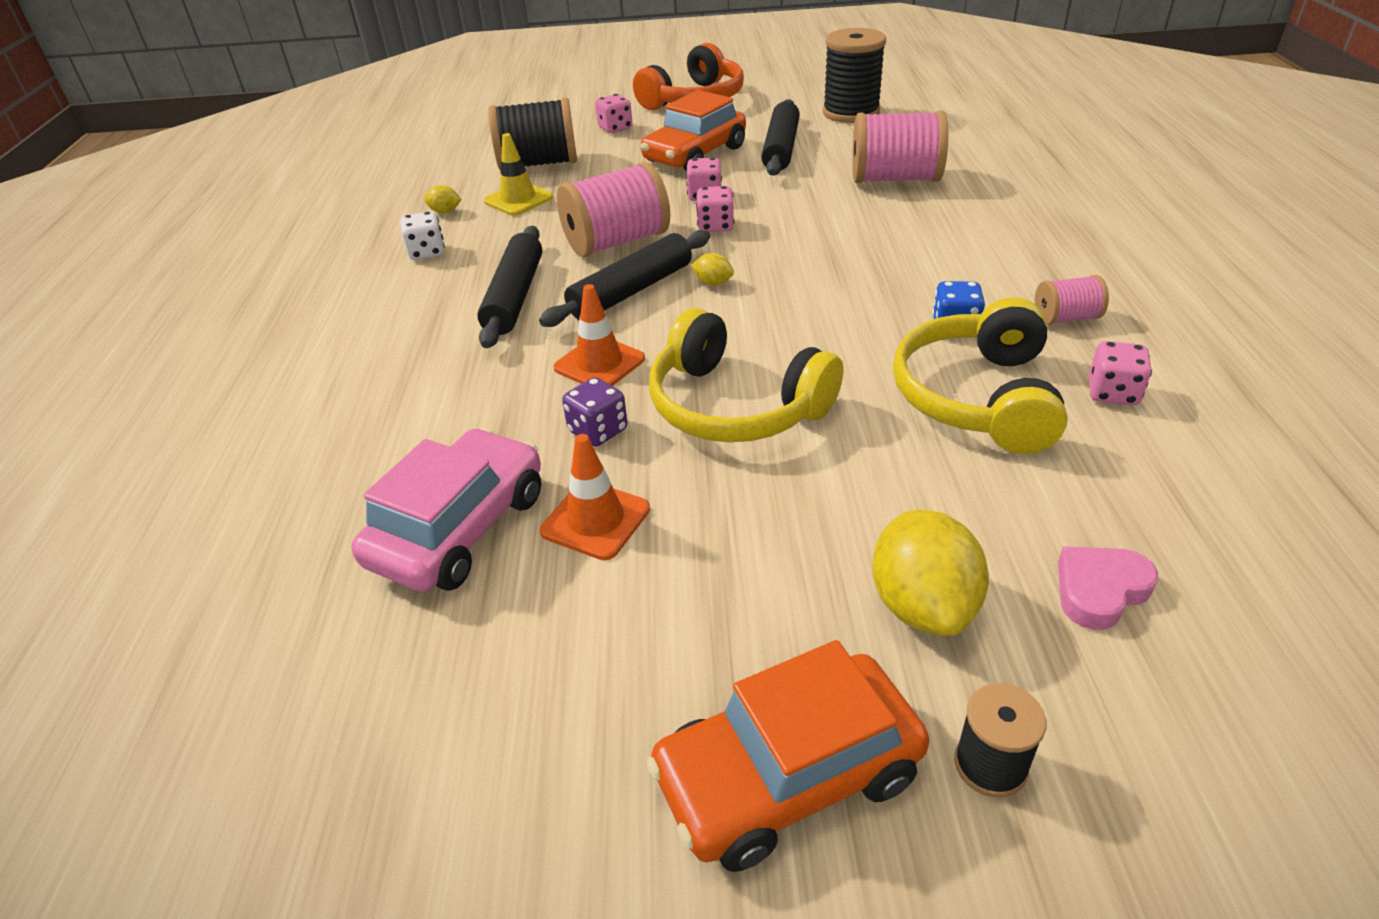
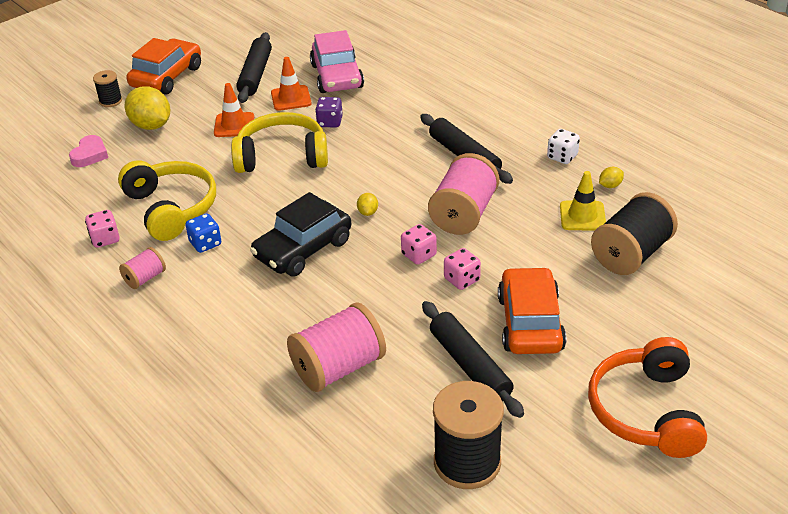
camera: 140 degrees right, 0 degrees up
black rolling pin [539,230,710,327] -> black rolling pin moved to [236,32,272,103]
orange traffic cone [554,284,645,386] -> orange traffic cone moved to [214,83,254,137]
pink dice [595,94,633,133] -> none
yellow lemon [691,253,734,286] -> yellow lemon turned 75 degrees counterclockwise [357,193,378,216]
none -> black car [250,192,351,277]

